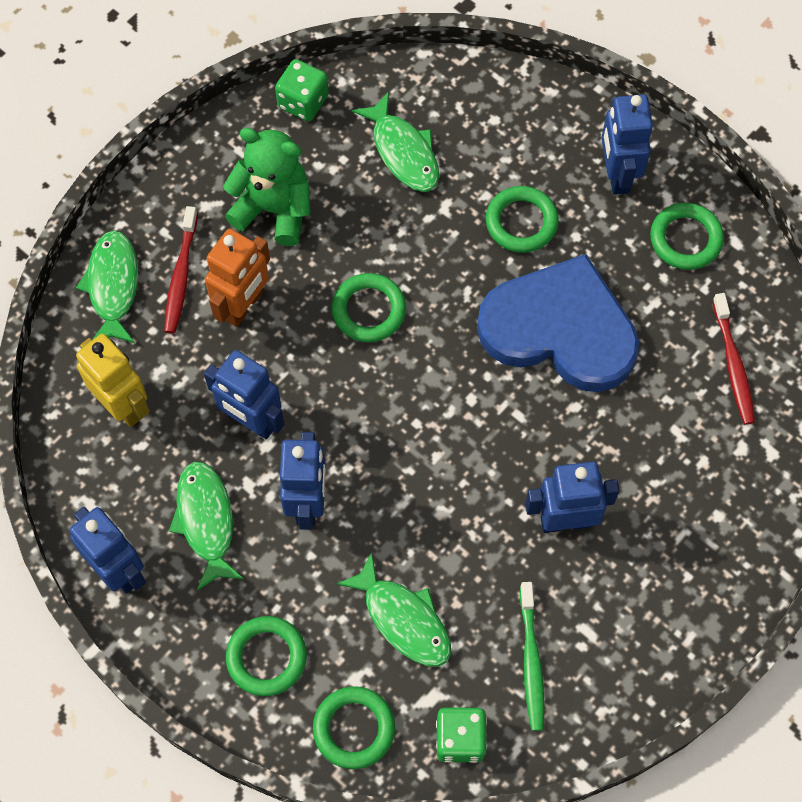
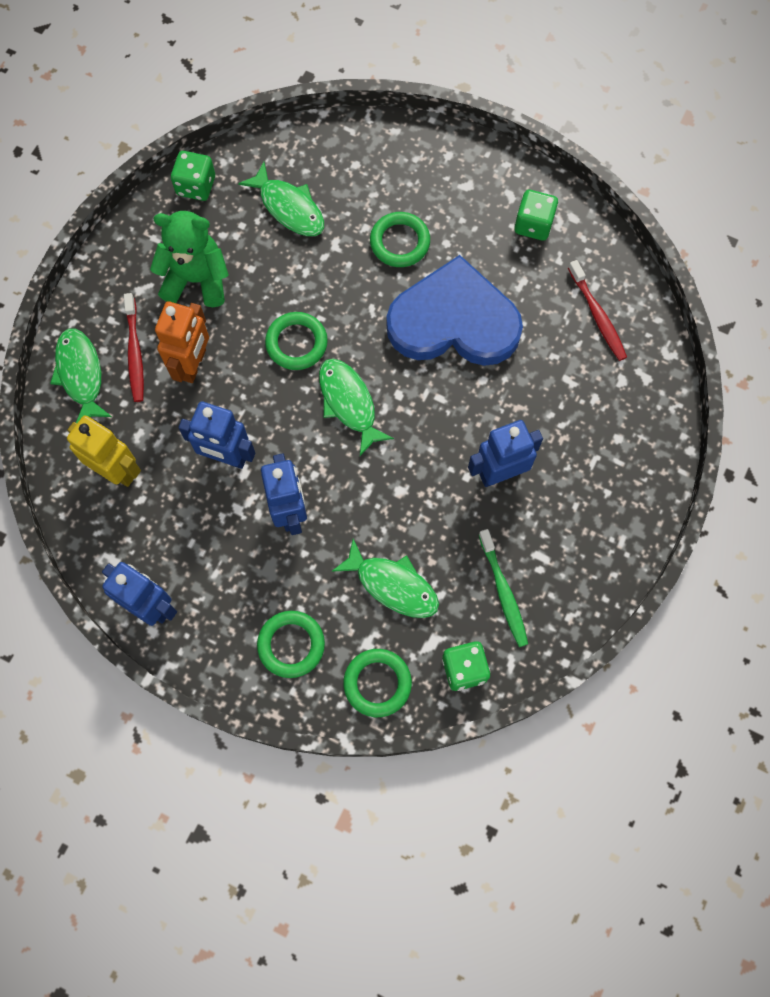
camera: 15 degrees left, 5 degrees up
green fish [169,462,244,590] -> green fish moved to [319,359,394,456]
blue robot [601,94,653,195] -> none
green ring [650,203,724,270] -> green dice [514,190,558,241]

